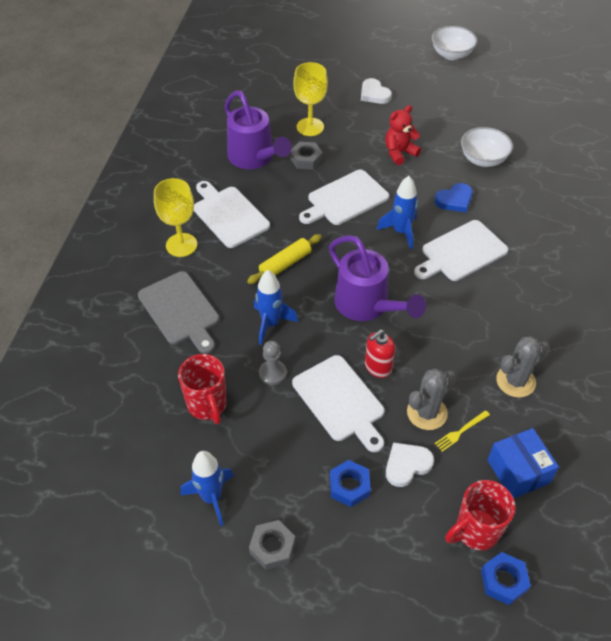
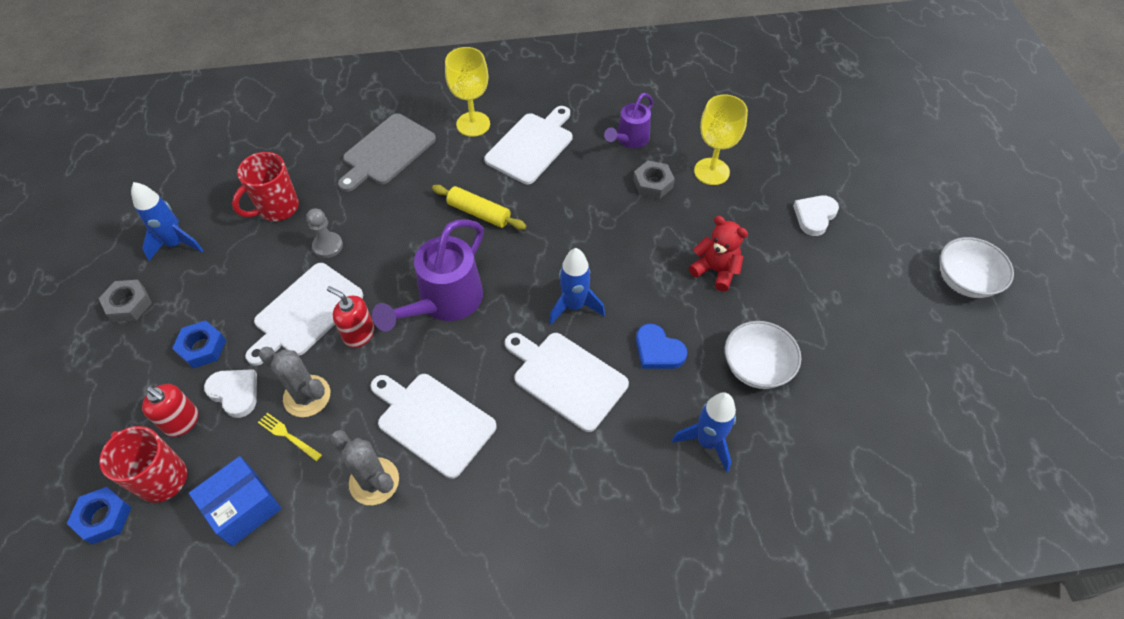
camera: 70 degrees right, 5 degrees up
purple watering can [225,91,292,169] -> purple watering can [604,93,653,148], size x0.60
blue rocket [254,270,298,345] -> blue rocket moved to [672,392,736,473]
white cutting board [299,170,389,225] -> white cutting board moved to [371,374,497,479]
none -> red soap dispenser [142,384,199,437]

